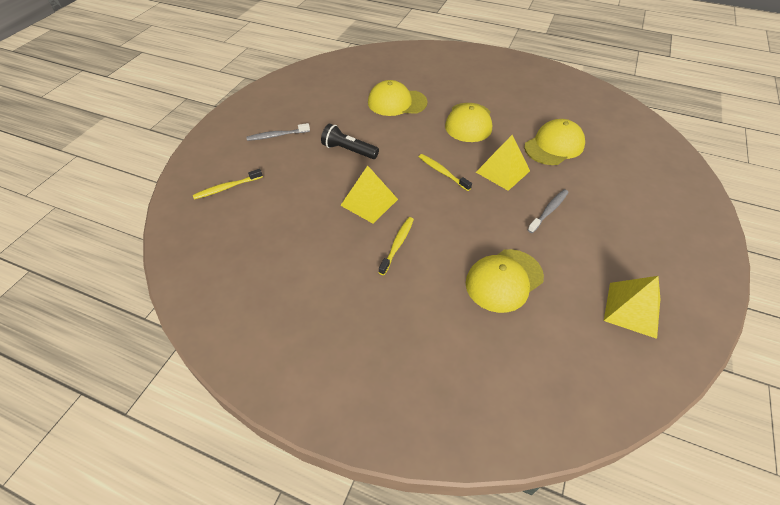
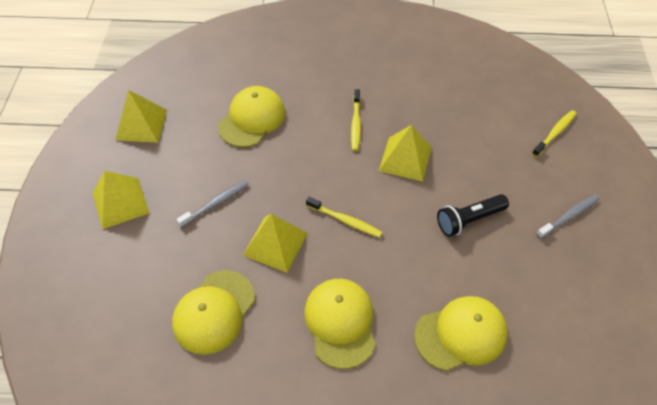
camera: 160 degrees right, 5 degrees up
black flashlight [321,124,379,159] -> black flashlight turned 150 degrees clockwise [437,194,509,237]
grey toothbrush [528,189,569,233] -> grey toothbrush turned 150 degrees counterclockwise [176,180,249,228]
none -> yellow pyramid [93,171,149,229]

